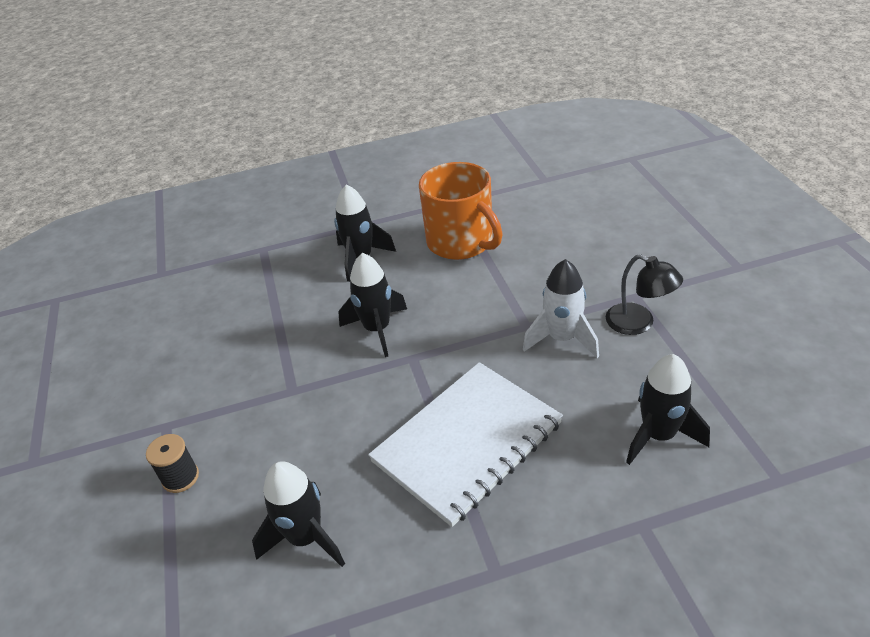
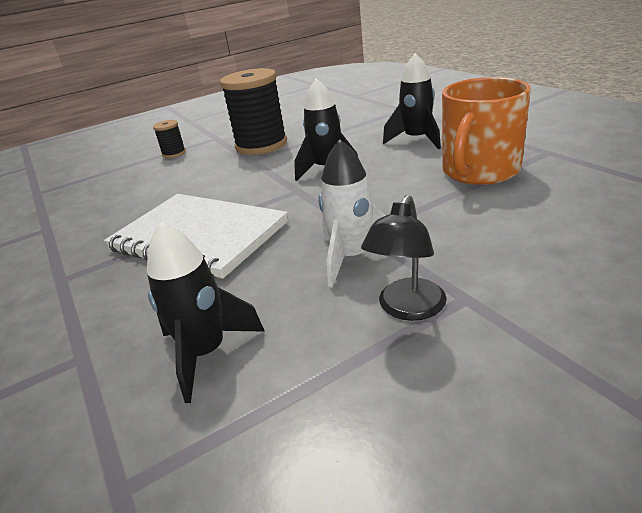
camera: 75 degrees right, 10 degrees down
black rocket [252,461,345,567] -> none
none -> black spool [220,68,287,155]

